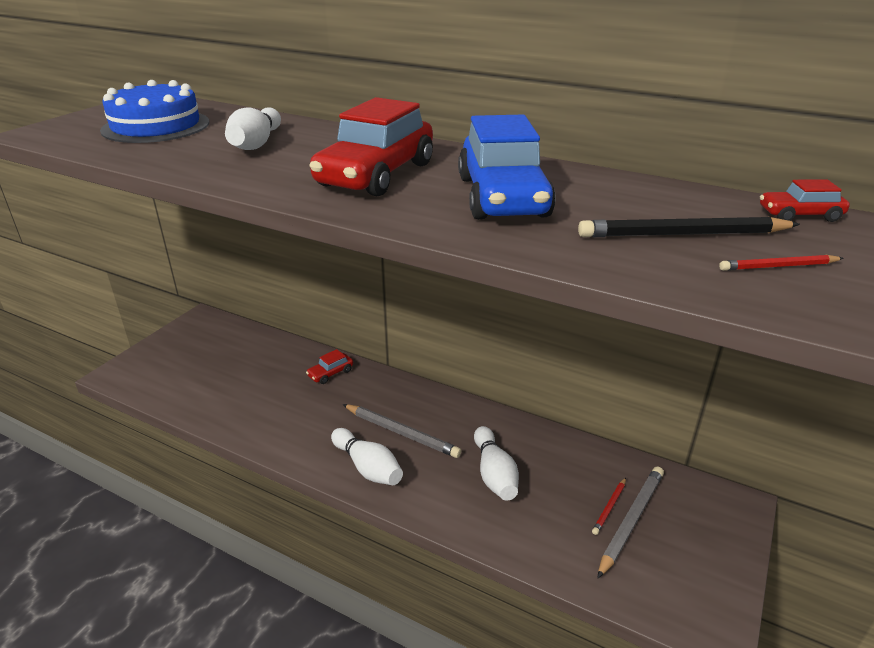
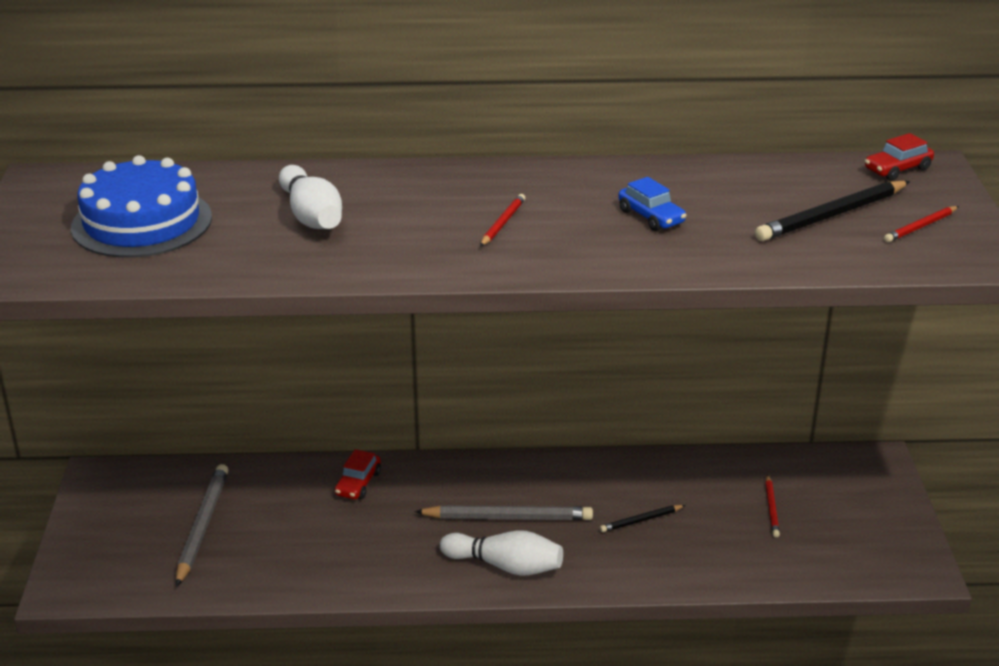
camera: 30 degrees left, 0 degrees up
red car [309,97,433,196] -> red pencil [480,194,525,247]
blue car [458,114,556,220] -> blue car [618,177,687,231], size x0.46
white bowling pin [474,426,519,501] -> black pencil [600,505,685,532]
grey pencil [597,466,664,578] -> grey pencil moved to [176,464,228,587]

